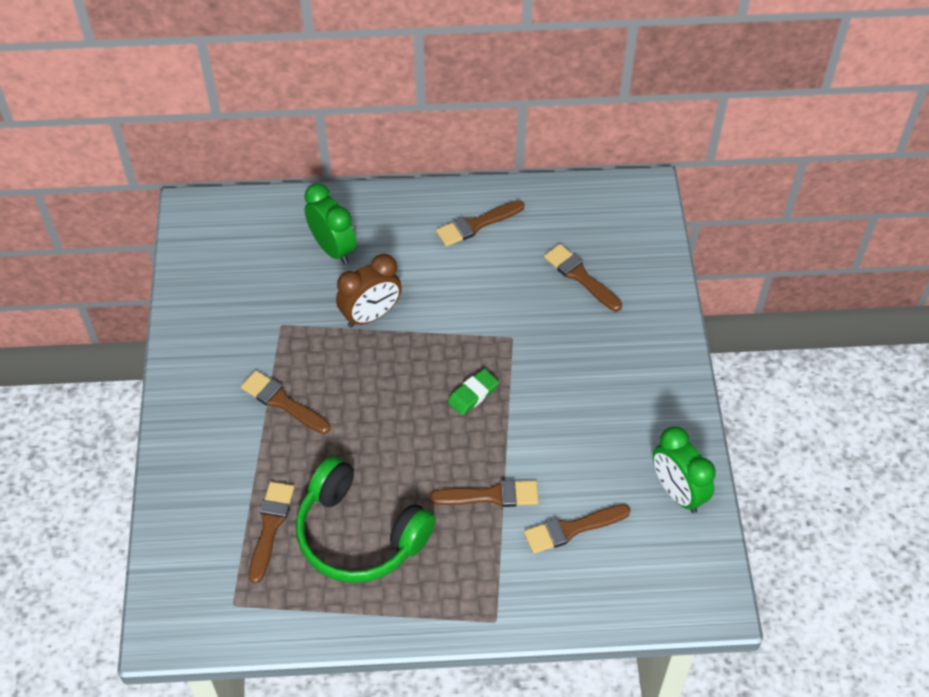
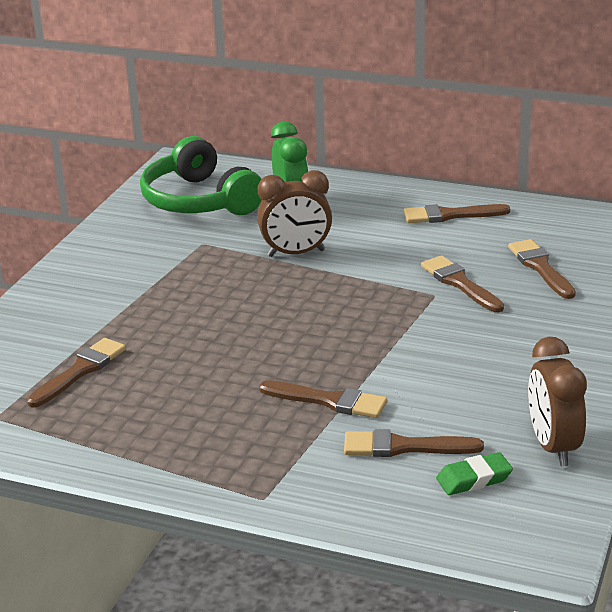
camera: 25 degrees right, 25 degrees down
brown brush [241,370,330,434] -> brown brush moved to [421,256,504,312]
green headphones [296,456,436,583] -> green headphones moved to [140,136,262,215]
green eraser [448,369,499,415] -> green eraser moved to [436,452,513,495]
green clock [653,426,716,513] -> brown clock [528,337,587,466]

